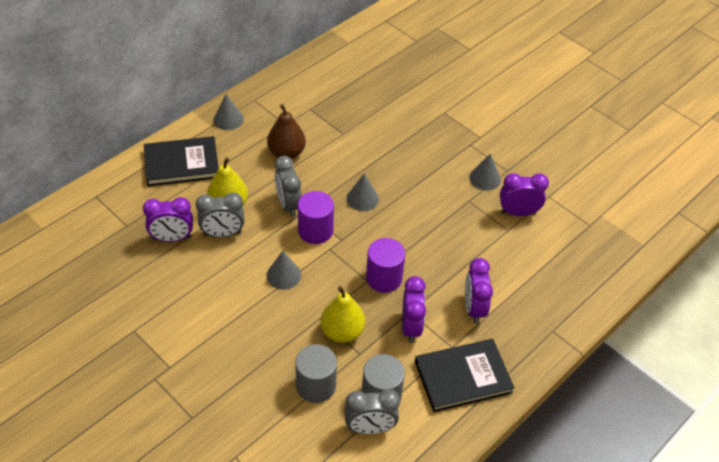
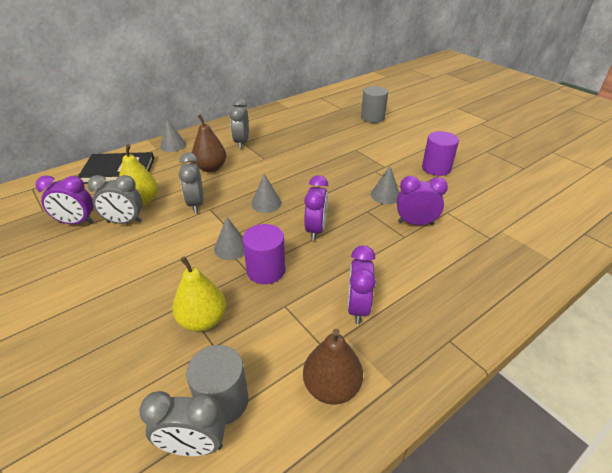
camera: 10 degrees right, 10 degrees down
grey cone [266,251,301,290] -> grey cone moved to [214,217,244,260]
grey cylinder [295,344,337,403] -> grey cylinder moved to [361,86,388,123]
purple cylinder [298,191,334,244] -> purple cylinder moved to [422,131,459,176]
purple clock [402,276,426,343] -> purple clock moved to [304,175,328,241]
black book [415,339,514,412] -> brown pear [303,329,363,405]
none -> grey clock [230,98,249,149]

